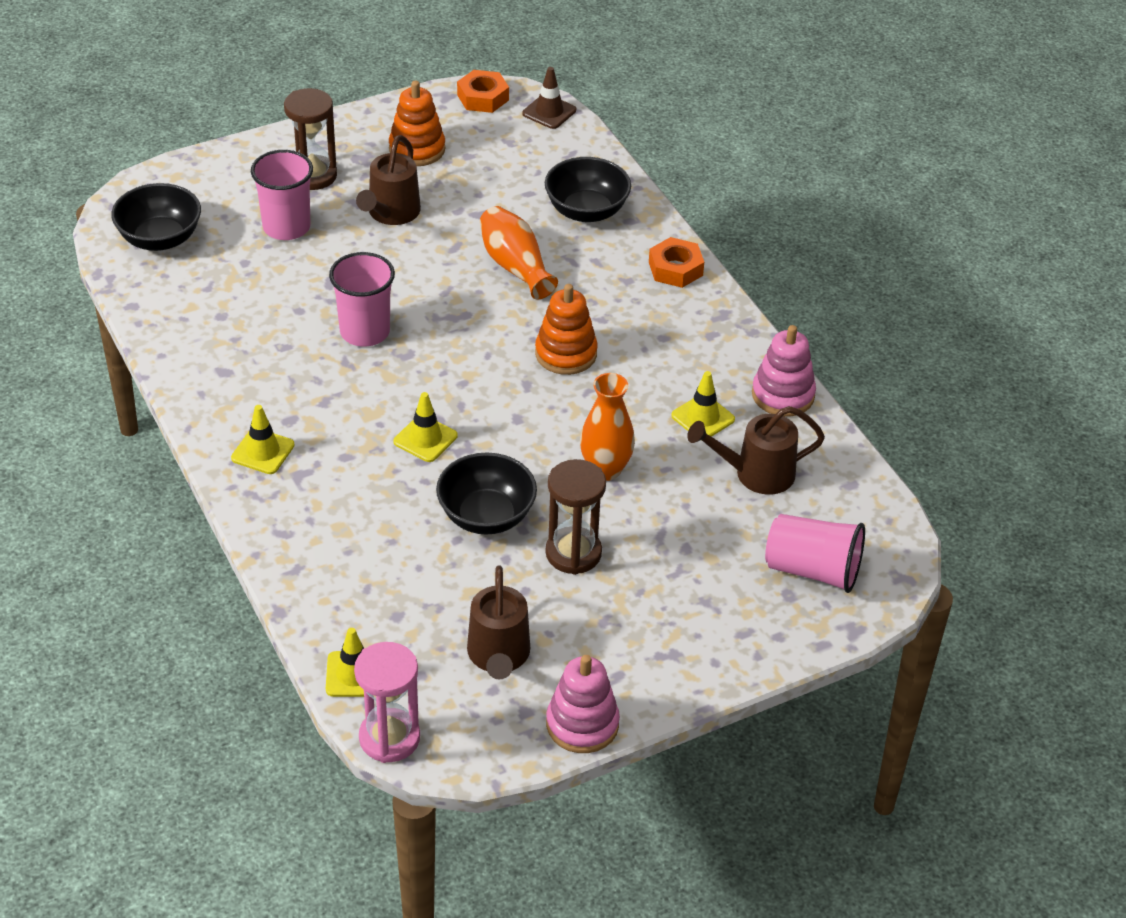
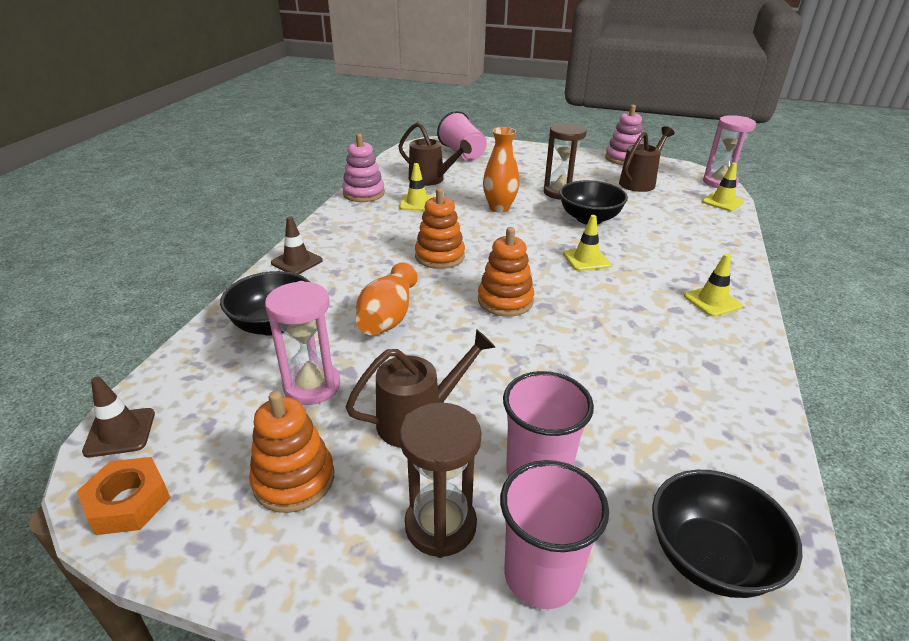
camera: 135 degrees left, 10 degrees down
pink cup [329,252,395,347] -> pink cup moved to [500,460,609,609]
orange nut [649,237,704,288] -> brown traffic cone [271,216,323,274]
none -> pink hourglass [265,281,340,405]
none -> orange stacking toy [478,227,534,317]

